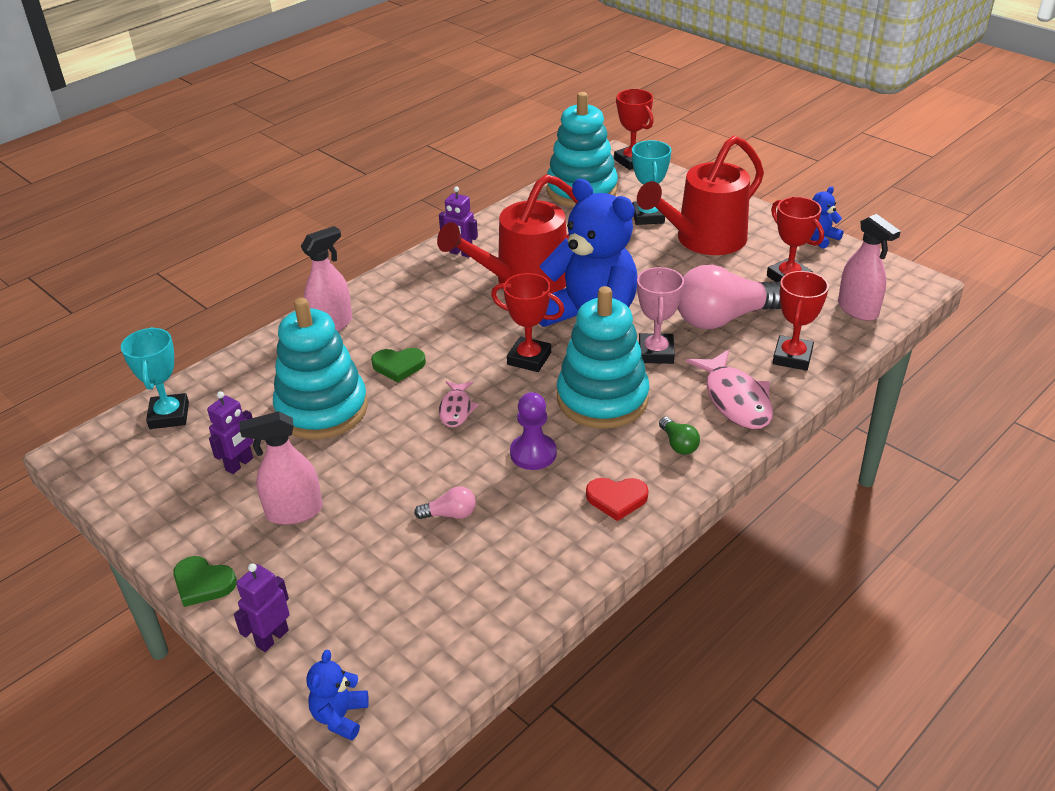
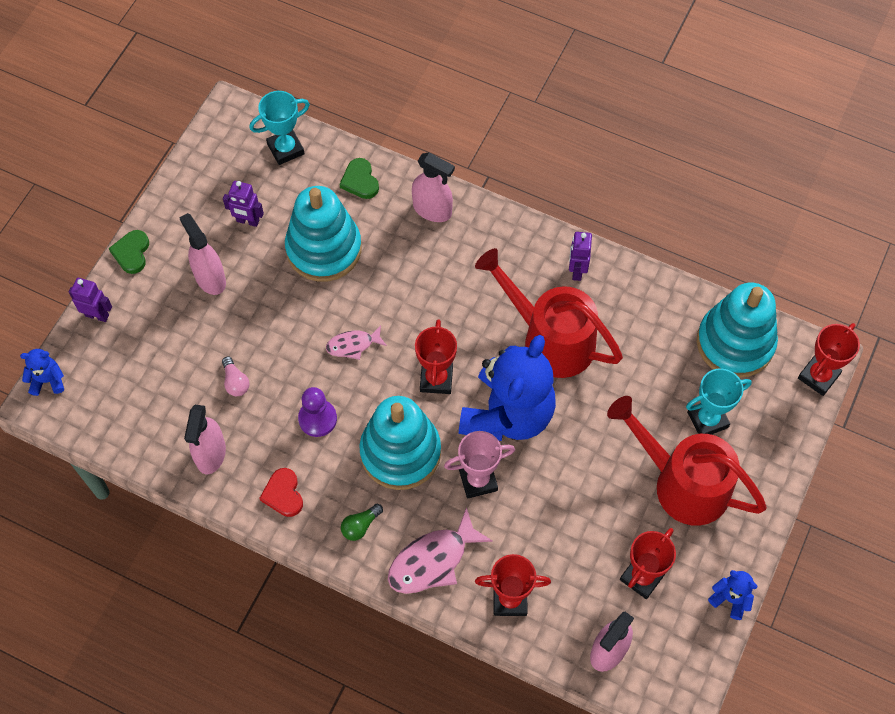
camera: 70 degrees right, 25 degrees up
green heart [371,348,426,382] -> green heart moved to [339,158,379,199]
pink light bulb [677,265,781,329] -> none
none -> pink spray bottle [184,405,226,474]

